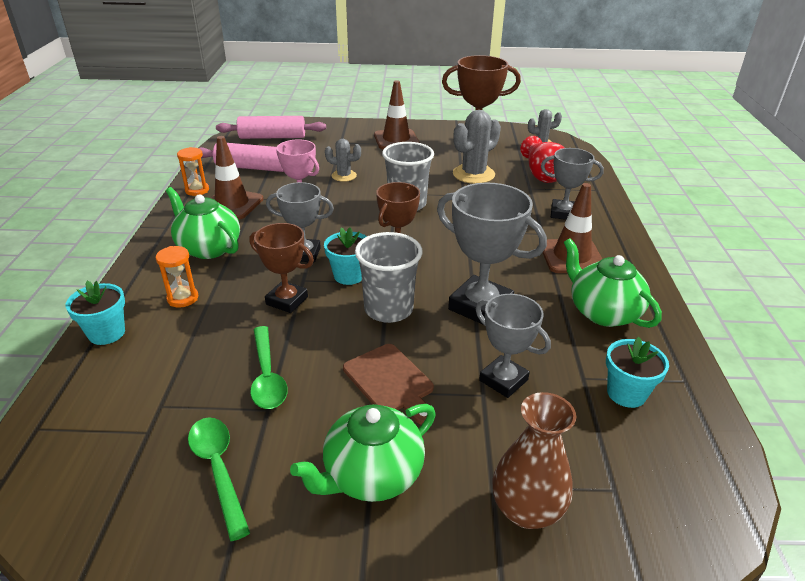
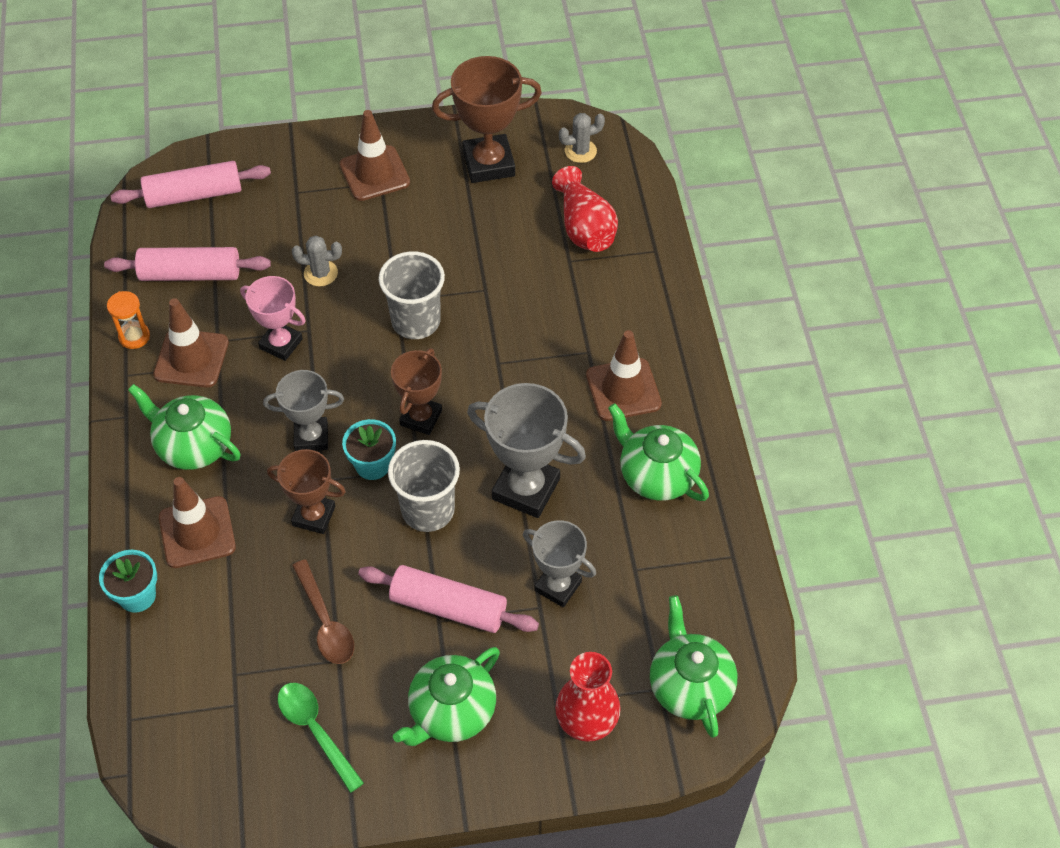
camera: 10 degrees left, 20 degrees up
orange hourglass [156,246,198,308] -> brown traffic cone [159,477,236,568]
green spoon [250,326,288,409] -> brown spoon [292,559,354,664]
brown cutting board [343,344,434,425] -> pink rolling pin [358,565,539,633]
grey cactus [453,110,501,184] -> none
brown vase [492,392,576,529] -> red vase [555,652,621,742]
grey trophy [541,148,604,220] -> none
turquoise flower pot [606,337,669,408] -> none
none -> green teapot [650,595,737,738]

